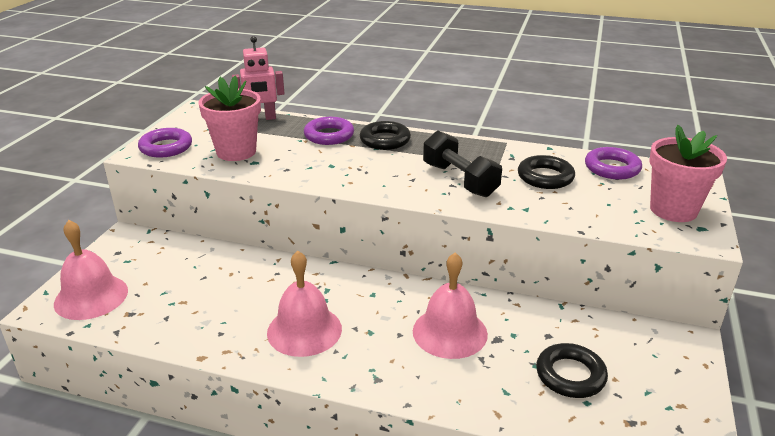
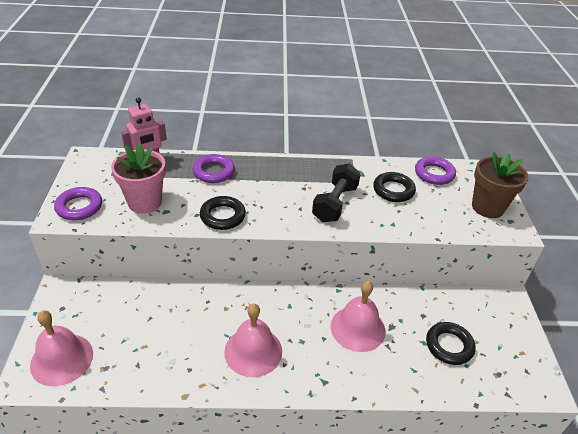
camera: 20 degrees left, 10 degrees up
black ring [360,121,411,150] -> black ring moved to [200,196,246,230]
black dumbbell [423,131,502,197] -> black dumbbell turned 75 degrees clockwise [312,163,361,222]
pink flower pot [649,125,727,222] -> brown flower pot [472,152,529,218]

